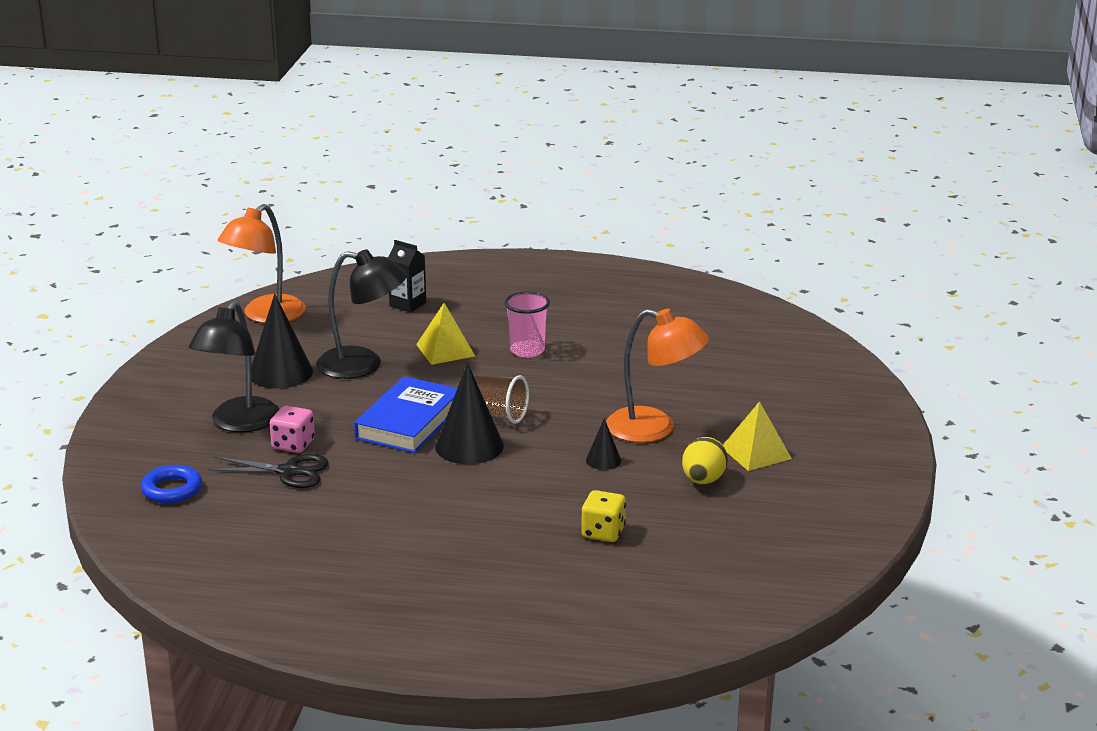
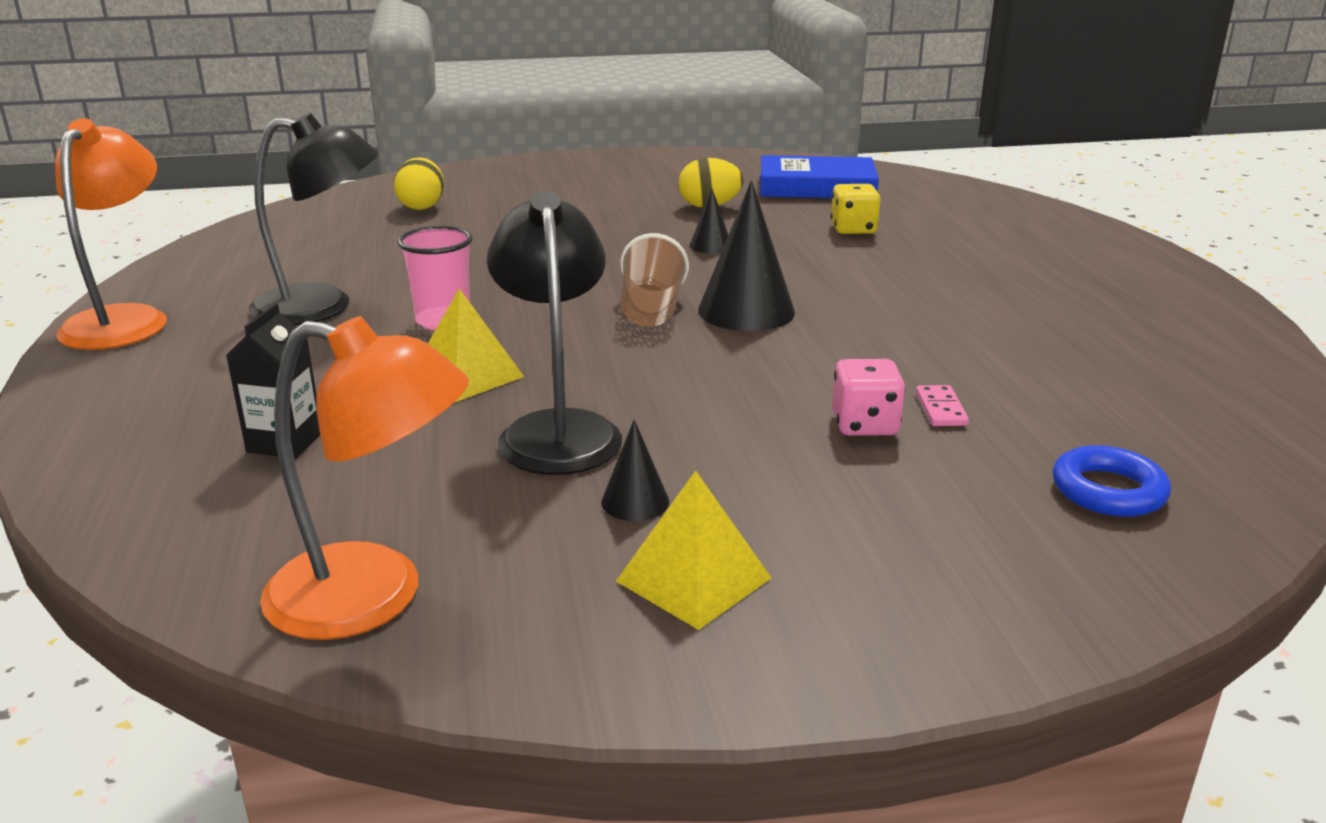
camera: 110 degrees left, 0 degrees up
black lamp [189,301,280,432] -> black lamp moved to [248,113,379,325]
black scissors [207,454,329,488] -> pink domino [916,385,969,426]
black cone [251,294,313,389] -> black cone [601,419,669,521], size x0.51
blue book [354,376,457,453] -> blue book moved to [760,155,879,198]
orange lamp [606,309,709,443] -> orange lamp moved to [55,118,167,350]
yellow pyramid [723,401,792,471] -> yellow pyramid moved to [616,471,771,630]
none -> yellow egg [393,157,444,210]

